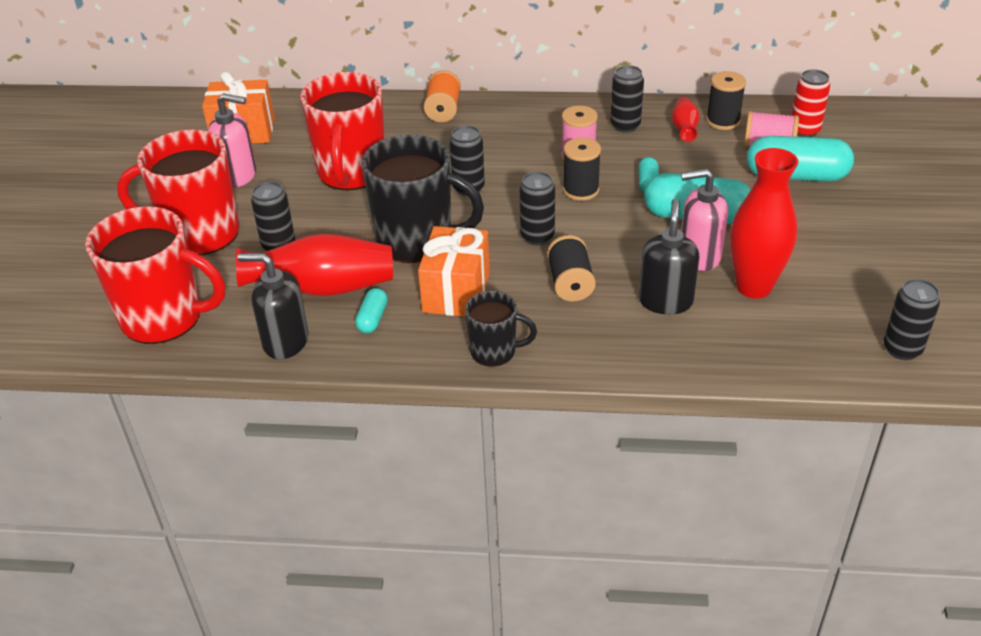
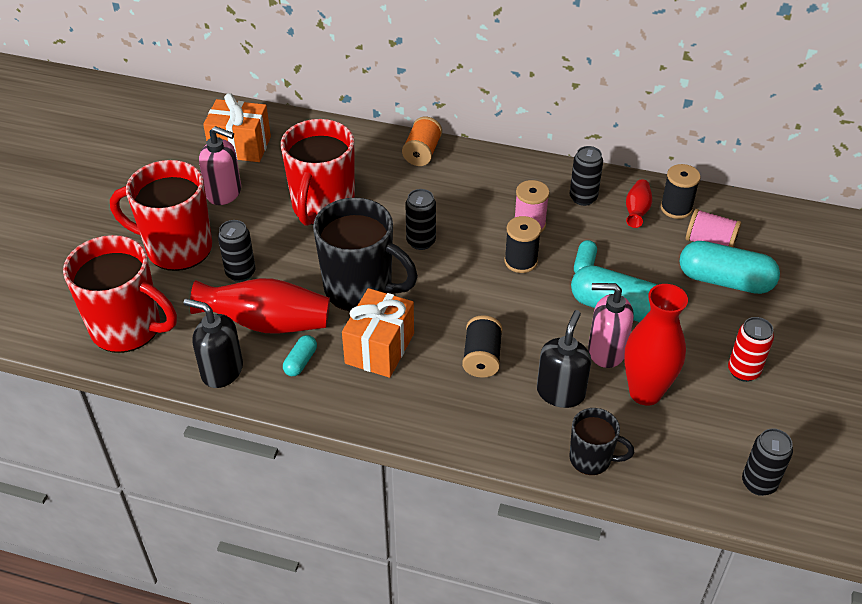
camera: 10 degrees right, 5 degrees up
black mug [465,291,537,367] -> black mug moved to [569,408,634,475]
black can [520,172,555,245] -> none
red can [792,69,830,137] -> red can moved to [728,317,774,382]

